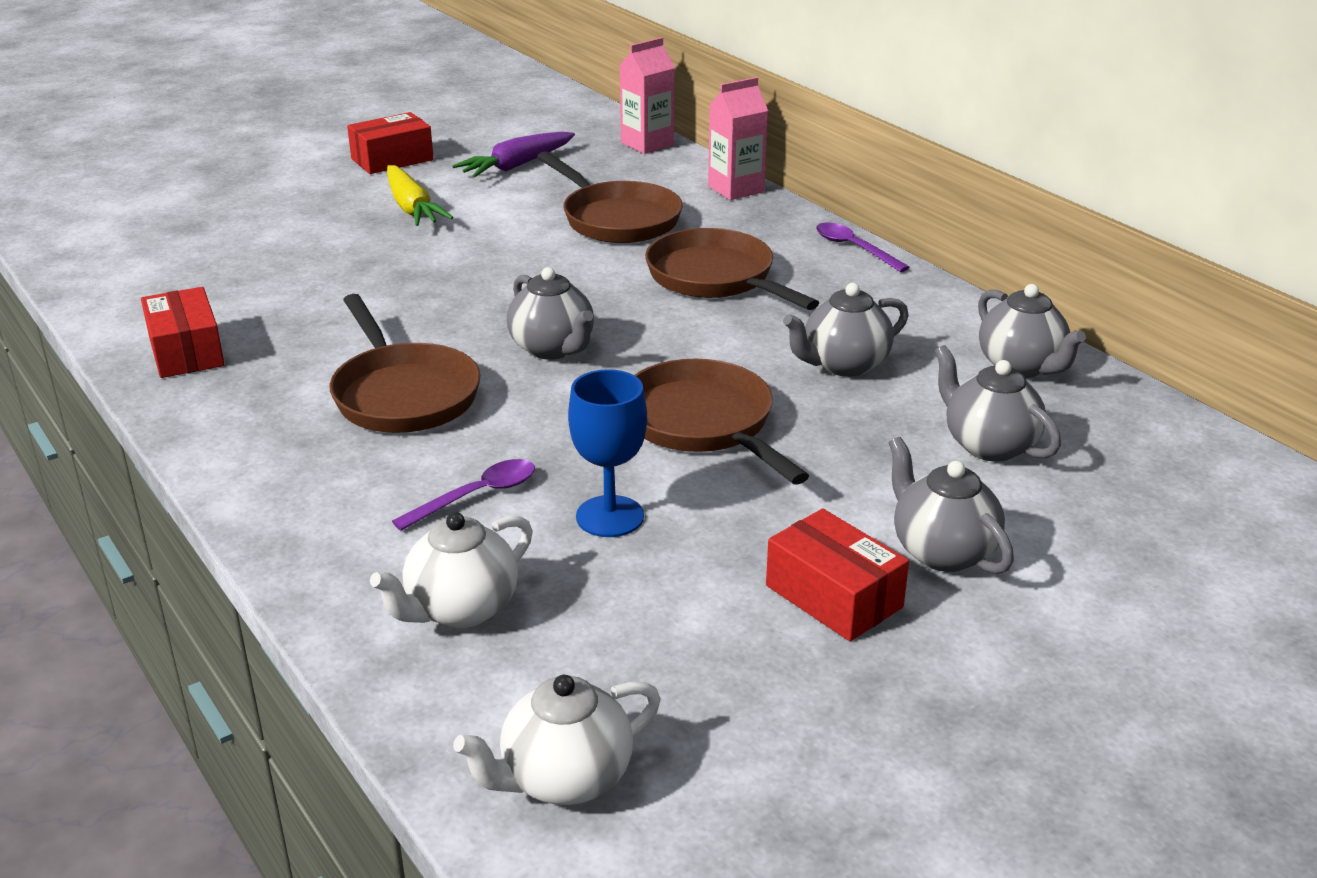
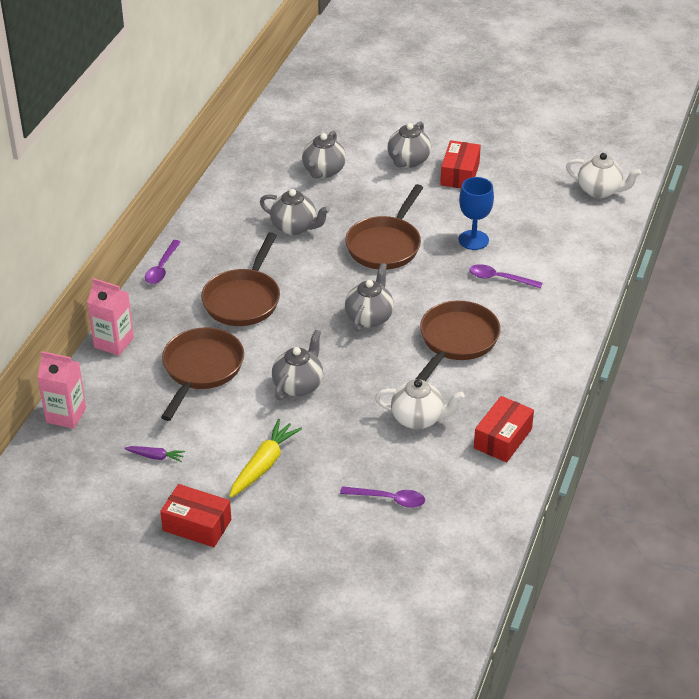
camera: 125 degrees left, 10 degrees up
white teapot [370,512,533,628] -> white teapot moved to [375,379,465,429]
purple carrot [452,132,575,177] -> purple carrot [124,446,185,462], size x0.54
grey teapot [978,284,1086,378] -> grey teapot moved to [272,330,323,401]
none -> purple spoon [340,486,425,508]

